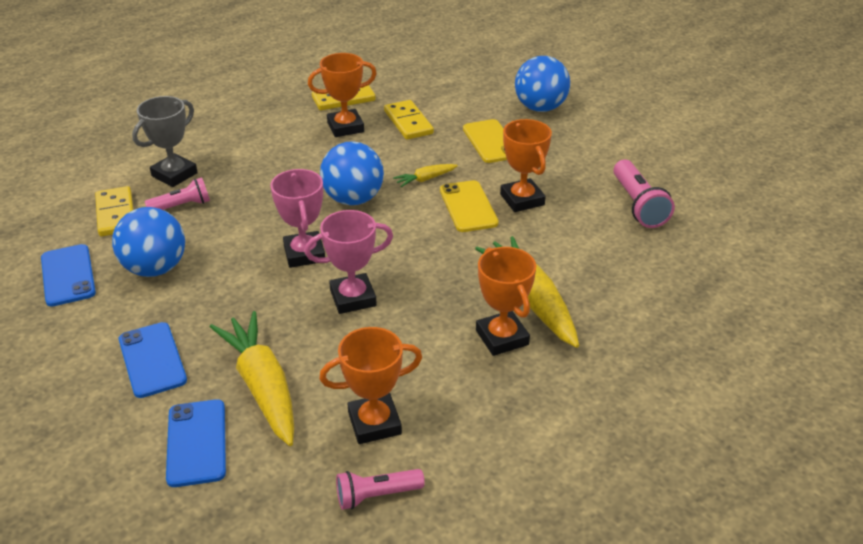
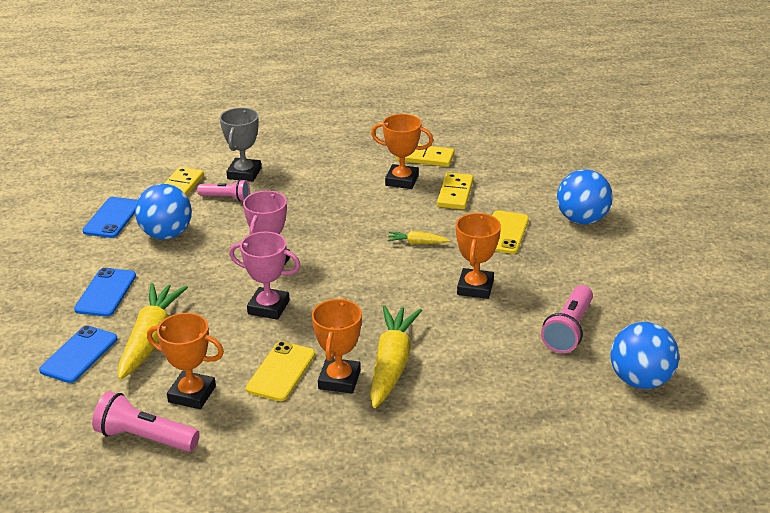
camera: 35 degrees right, 5 degrees down
grey trophy [132,96,198,187] -> grey trophy turned 60 degrees counterclockwise [220,108,261,182]
blue ball [320,141,384,205] -> blue ball moved to [610,322,679,389]
pink flashlight [336,469,425,510] -> pink flashlight [92,391,200,452], size x1.52
yellow phone [440,180,499,232] -> yellow phone moved to [246,341,315,401]

